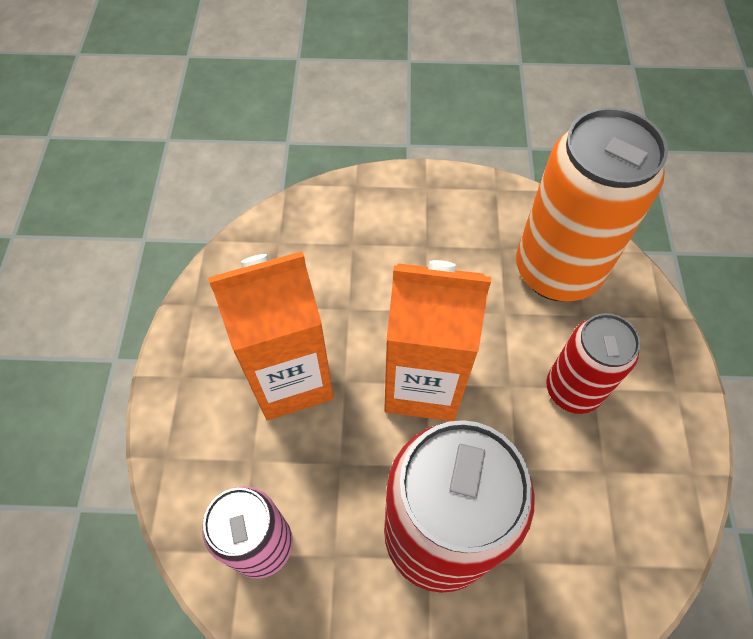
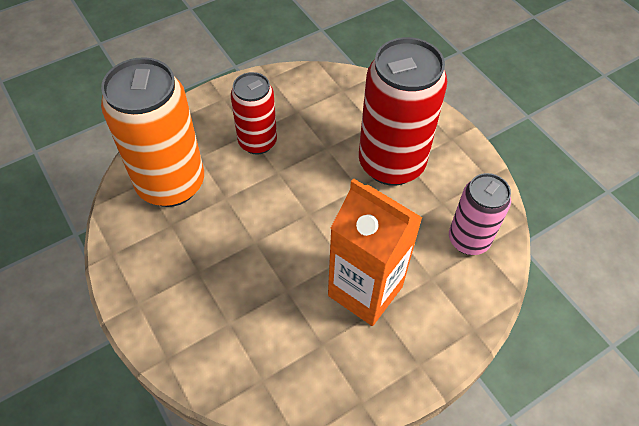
camera: 125 degrees left, 5 degrees down
orange carton [384,260,491,421] -> none

